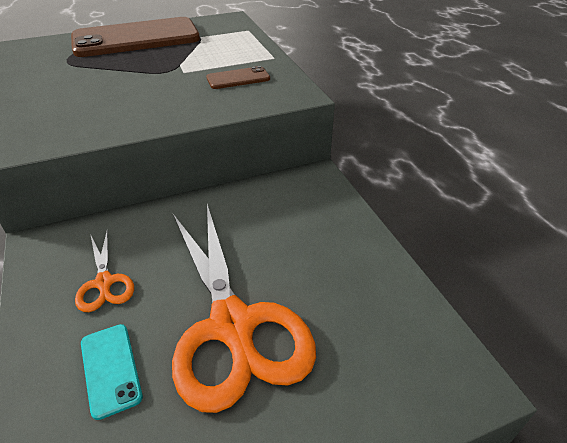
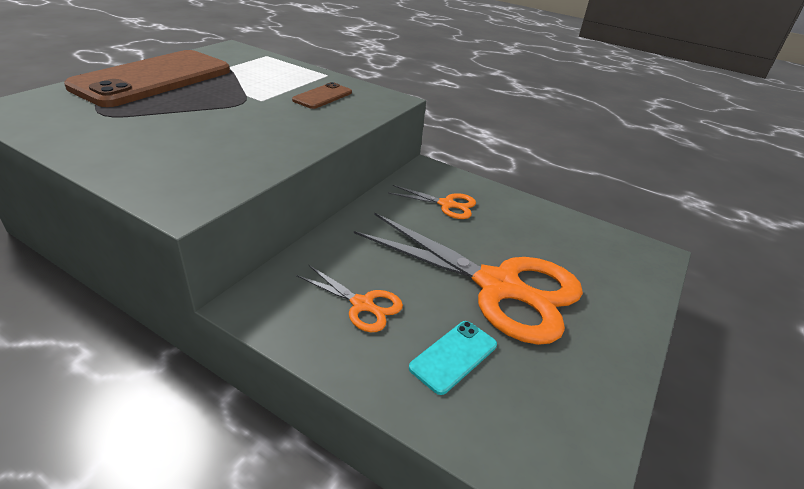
camera: 40 degrees left, 5 degrees down
turquoise phone [81,324,143,420] -> turquoise phone turned 75 degrees counterclockwise [409,321,497,395]
none -> orange scissors [388,185,476,219]

